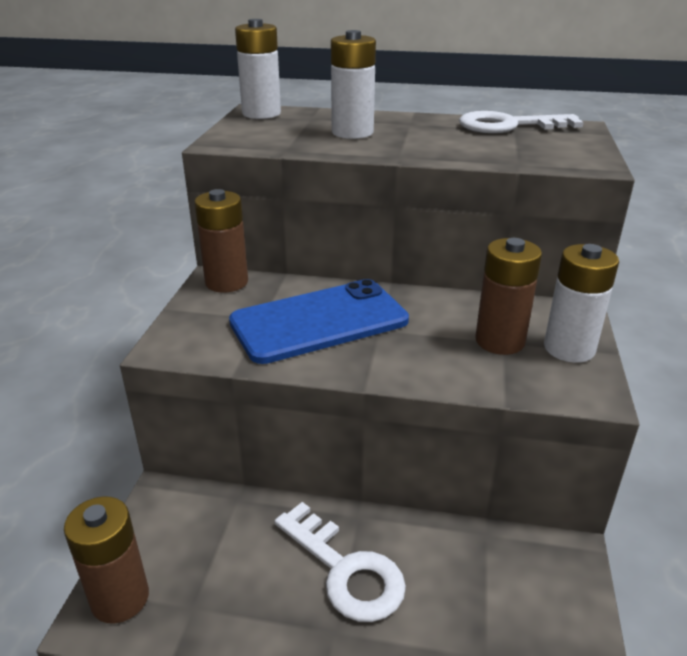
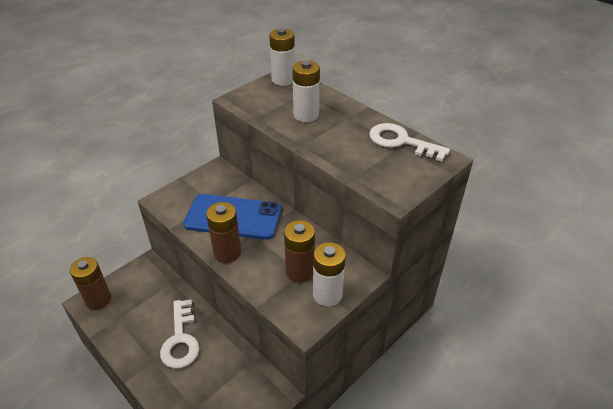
camera: 35 degrees right, 10 degrees up
brown battery [194,189,248,293] -> brown battery moved to [206,202,241,263]

